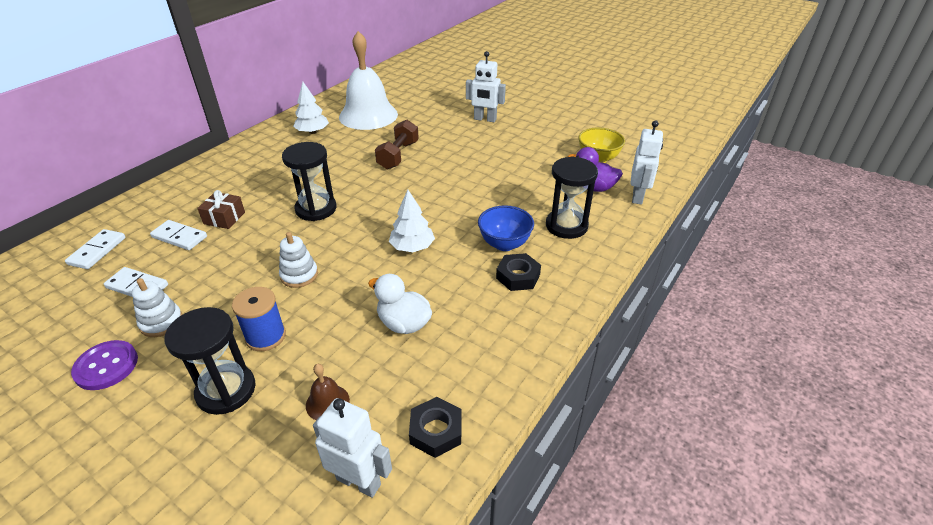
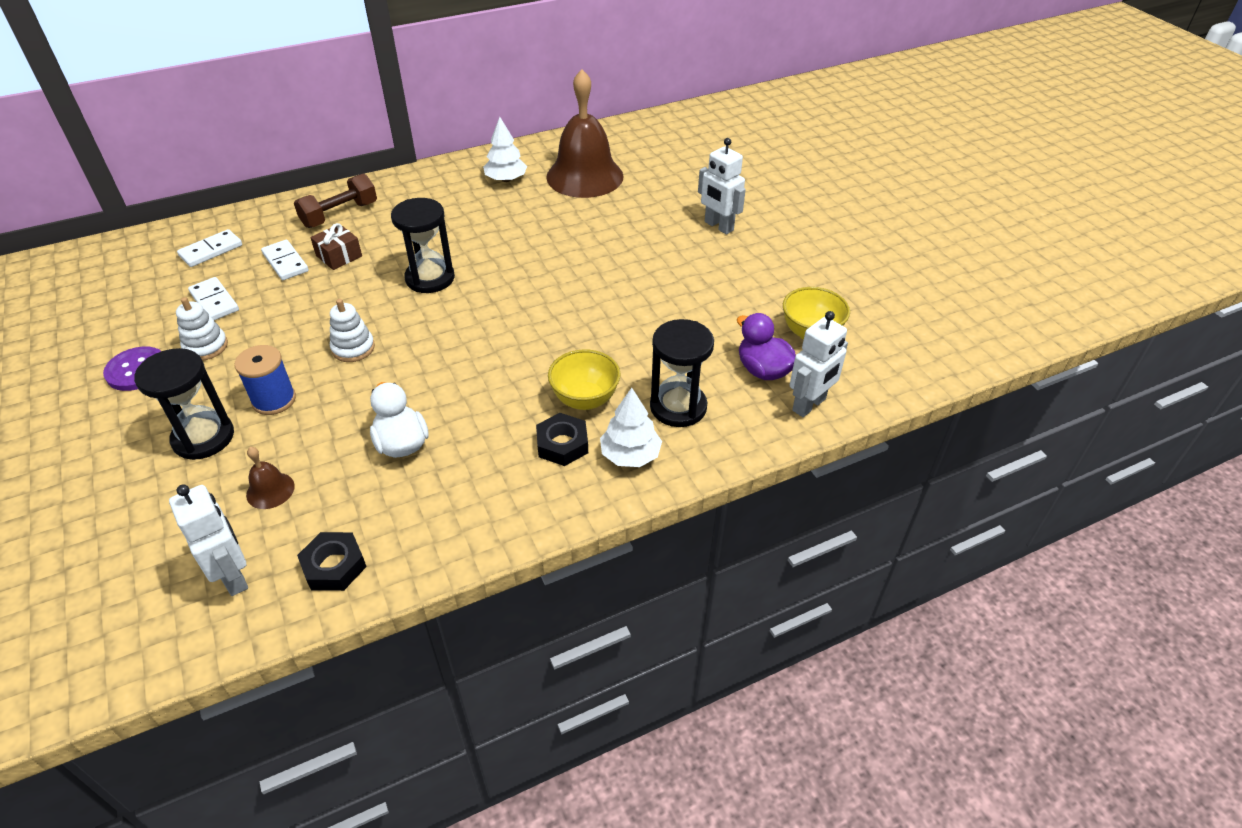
camera: 30 degrees right, 5 degrees up
white bell [339,31,398,130] -> brown bell [546,69,623,198]
brown dumbbell [375,120,419,170] -> brown dumbbell moved to [294,174,377,228]
white tree [389,190,435,252] -> white tree moved to [600,388,662,467]
blue bowl [478,205,534,251] -> yellow bowl [548,349,621,410]

